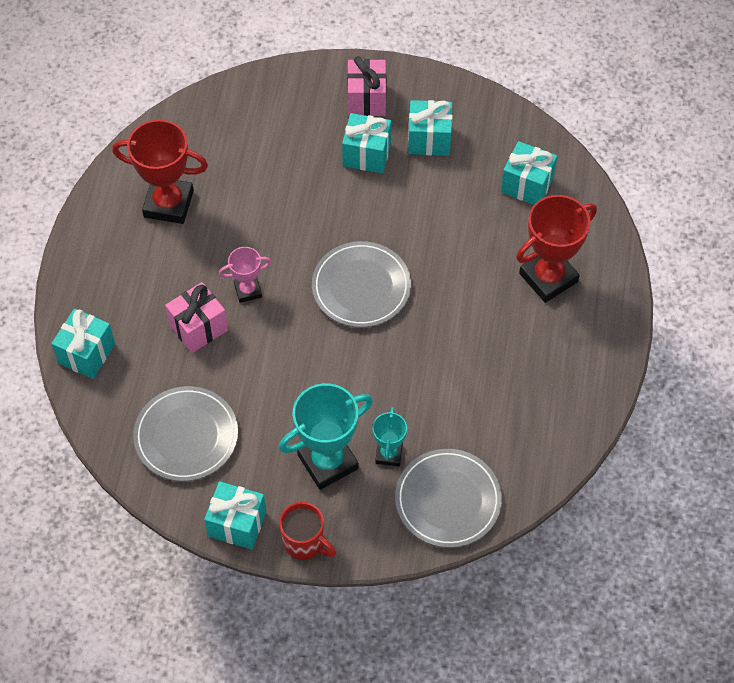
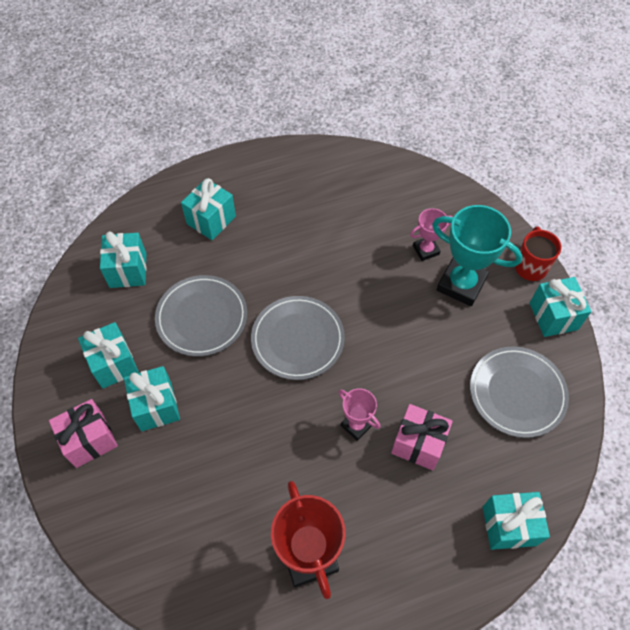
camera: 120 degrees left, 0 degrees up
turquoise trophy [372,407,407,466] -> pink trophy [410,208,452,261]
grey plate [395,449,502,548] -> grey plate moved to [155,275,247,357]
red trophy [516,195,597,303] -> turquoise gift [181,178,236,240]

